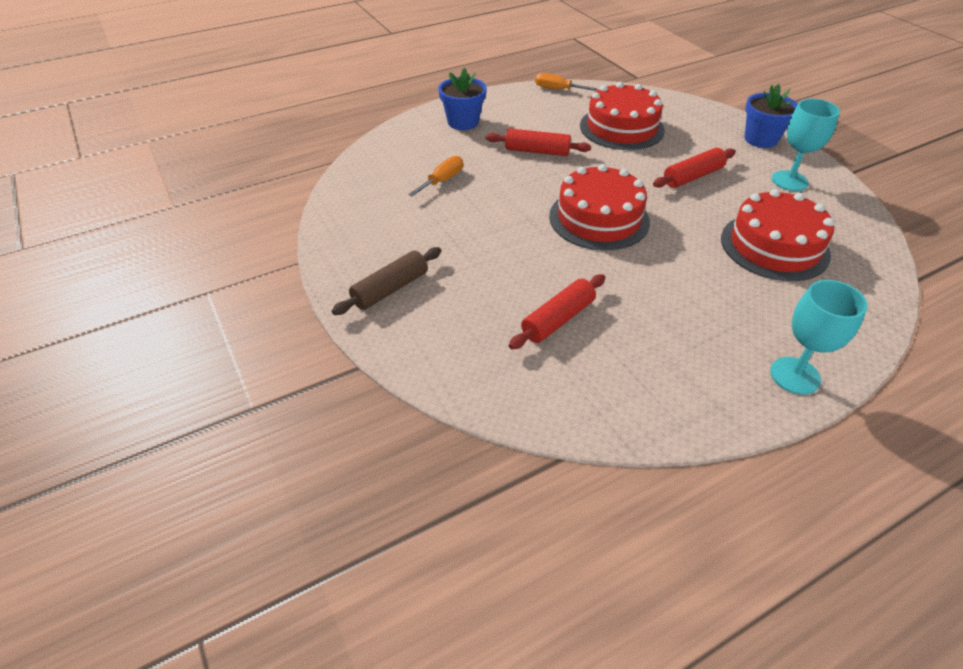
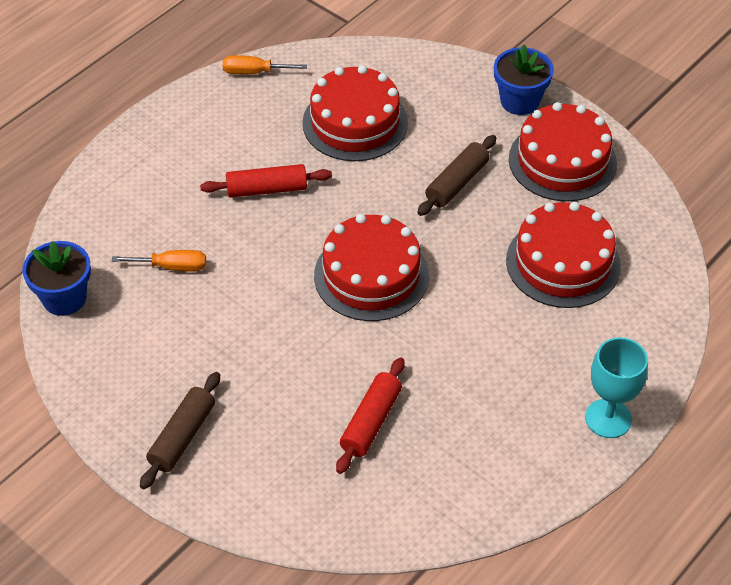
camera: 20 degrees left, 5 degrees up
orange screwdriver [408,156,463,197] -> orange screwdriver turned 75 degrees clockwise [112,250,206,272]
blue flower pot [438,68,487,130] -> blue flower pot moved to [23,241,91,316]
red rolling pin [653,148,736,188] -> brown rolling pin [417,135,496,216]
turquoise goblet [772,99,840,191] -> red cake [509,102,617,202]

